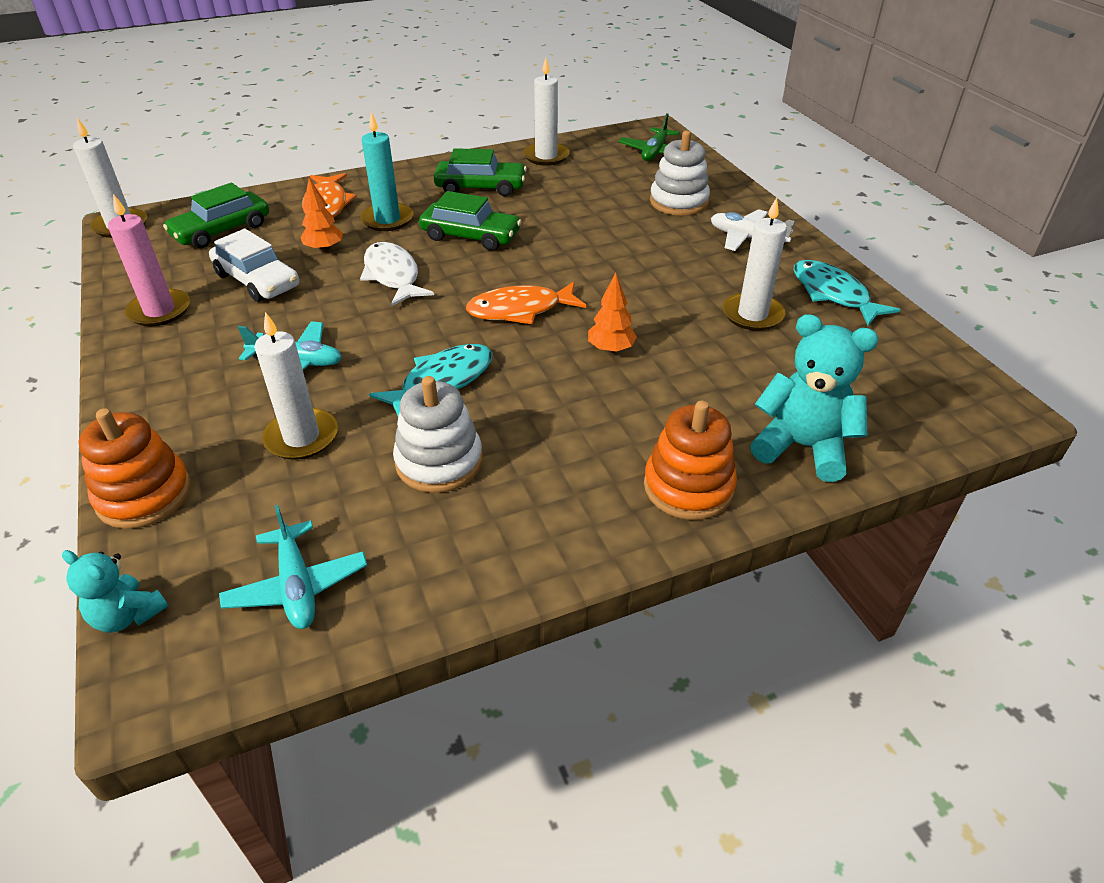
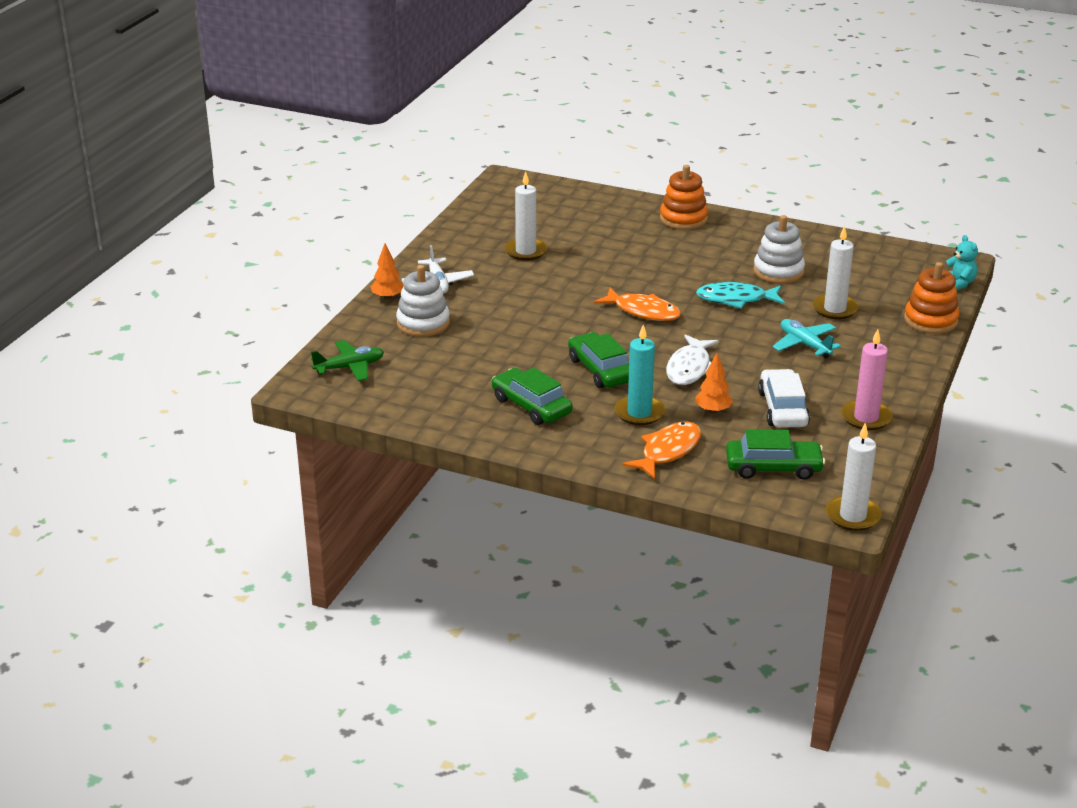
camera: 135 degrees left, 10 degrees down
turquoise plane [219,505,367,629] -> none
white candle [523,58,570,166] -> none
orange tree [588,273,637,353] -> orange tree moved to [371,244,404,300]
turquoise teddy bear [750,314,879,482] -> none
turquoise fish [794,260,900,326] -> none

